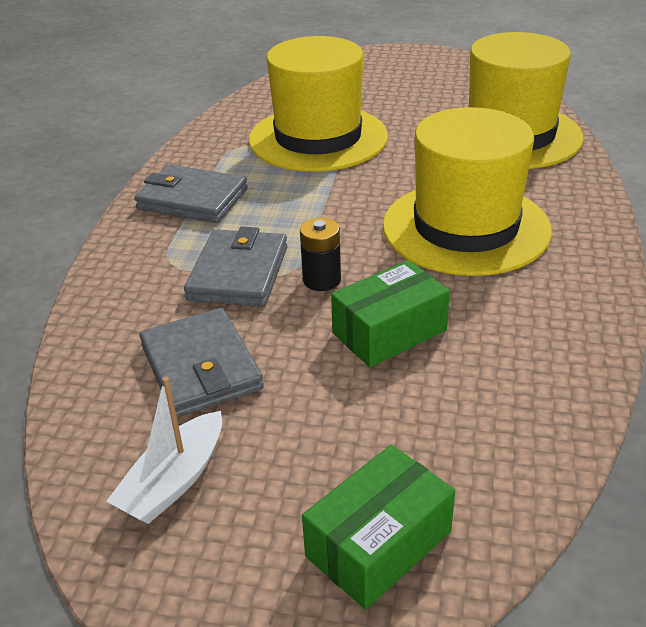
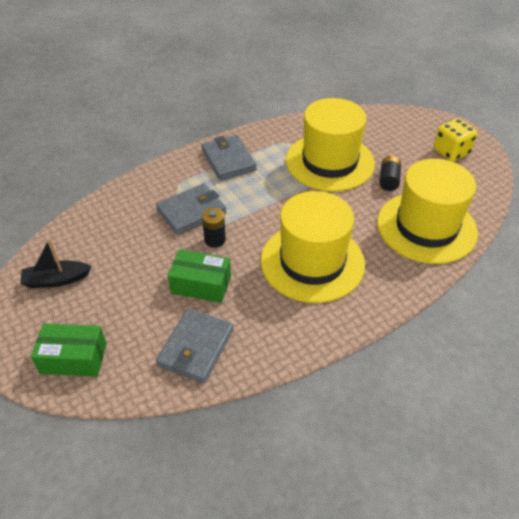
camera: 45 degrees right, 10 degrees up
white boat [106,377,222,524] -> black boat [20,239,91,288]
grey wallet [140,308,264,418] -> grey wallet moved to [156,308,234,383]
none -> black battery [379,156,401,191]
none -> yellow dice [433,118,478,162]

